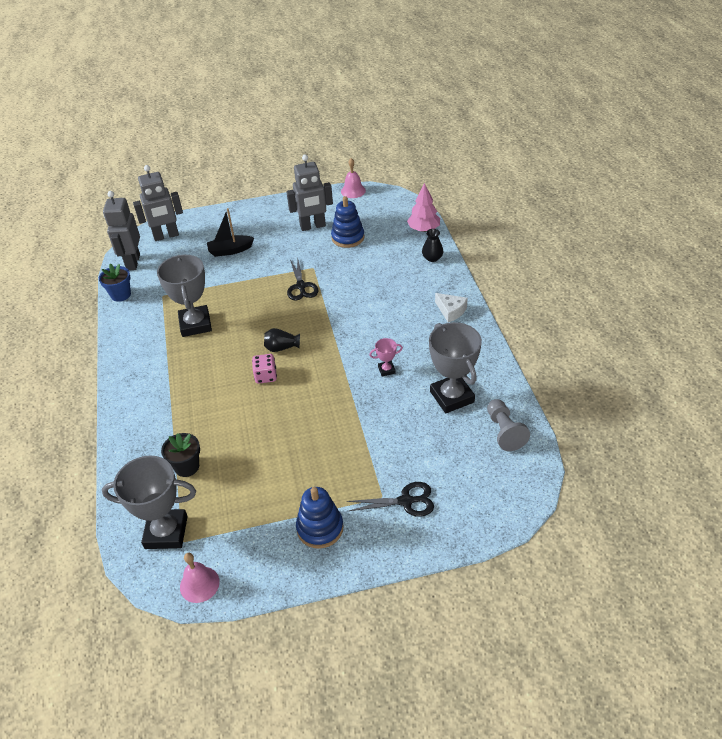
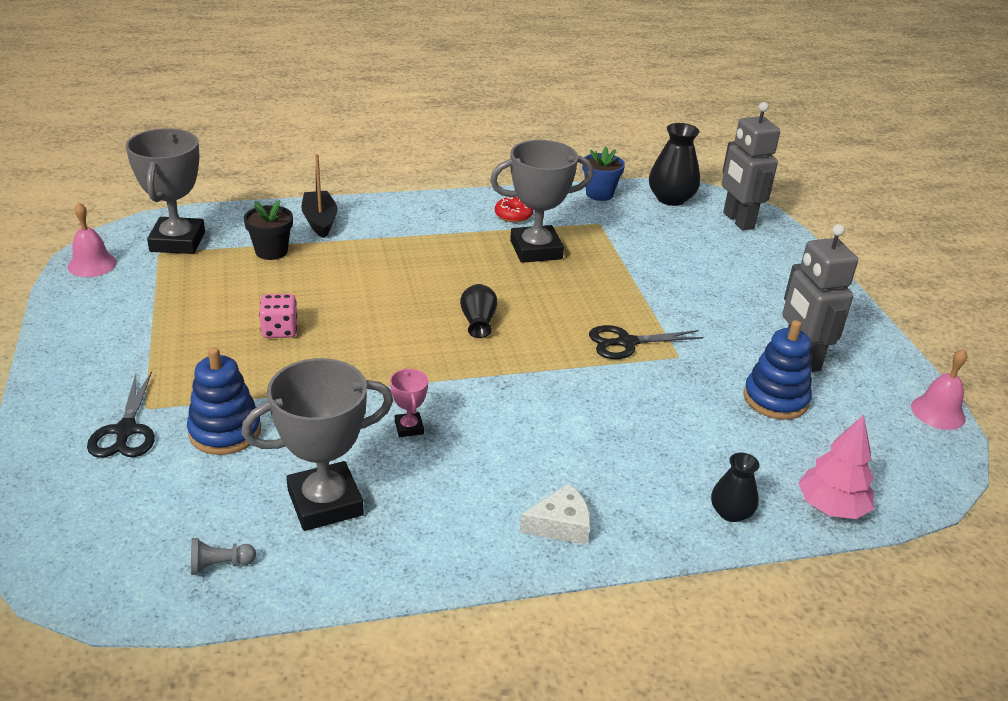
camera: 85 degrees right, 10 degrees down
grey robot [103,191,140,270] -> black vase [649,123,700,206]
black boat [207,208,254,257] -> black boat moved to [301,154,338,238]
pink dice [252,354,277,384] -> pink dice moved to [259,294,297,338]
blue stacking toy [296,487,344,549] -> blue stacking toy moved to [187,347,261,455]
white cheese [435,293,468,322] -> white cheese turned 150 degrees counterclockwise [519,483,590,545]
grey pawn [487,399,530,451] -> grey pawn [191,538,256,575], size x0.58
none -> red donut [495,197,533,223]

